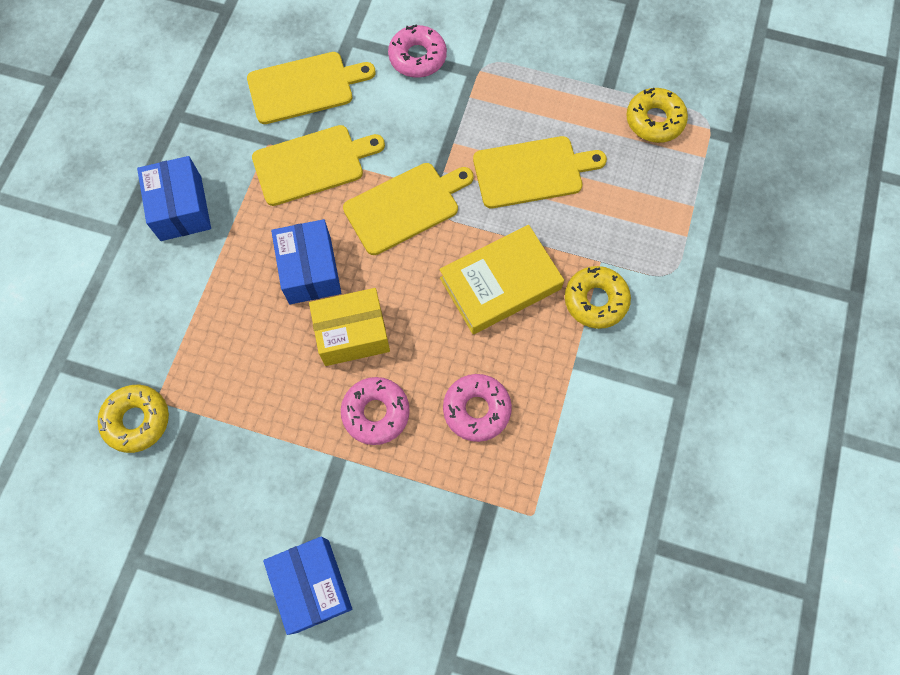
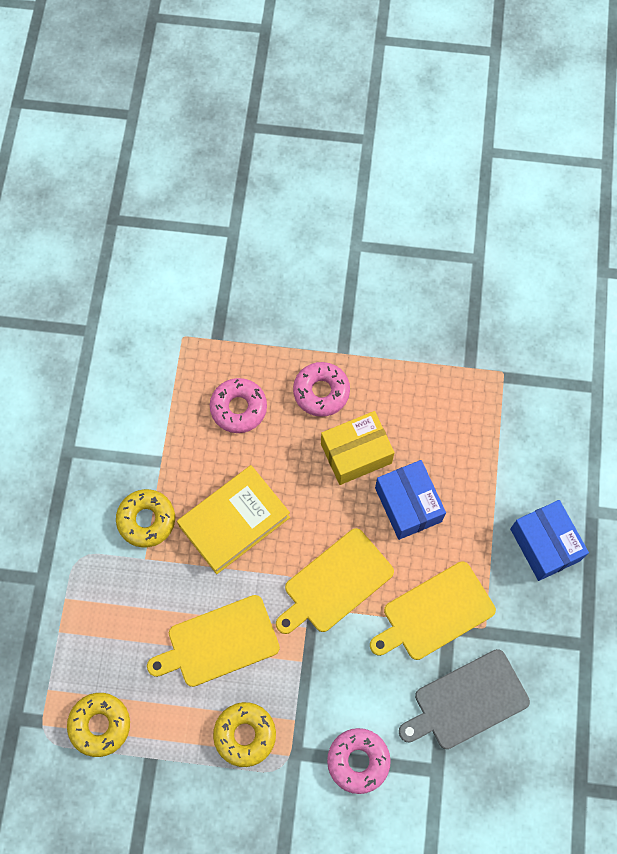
camera: 170 degrees right, 0 degrees up
yellow donut [98,385,169,453] -> yellow donut moved to [213,702,276,767]
yellow cutting board [247,52,376,124] -> grey cutting board [399,649,530,749]
blue box [263,536,352,635] -> none

